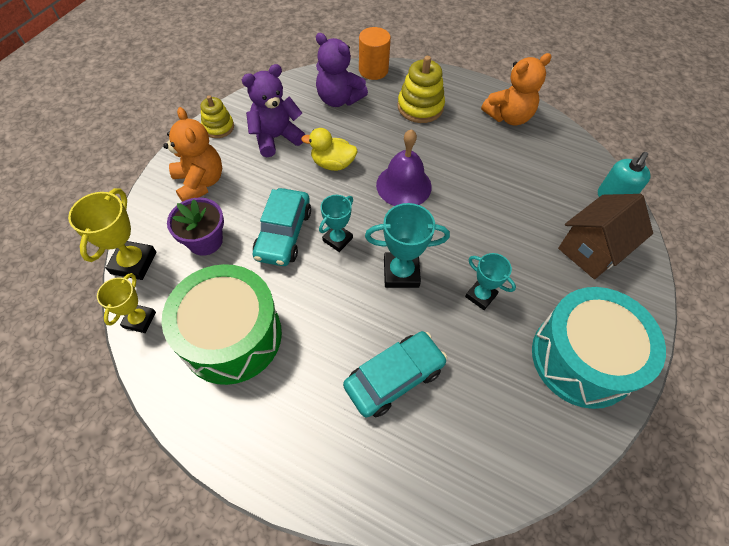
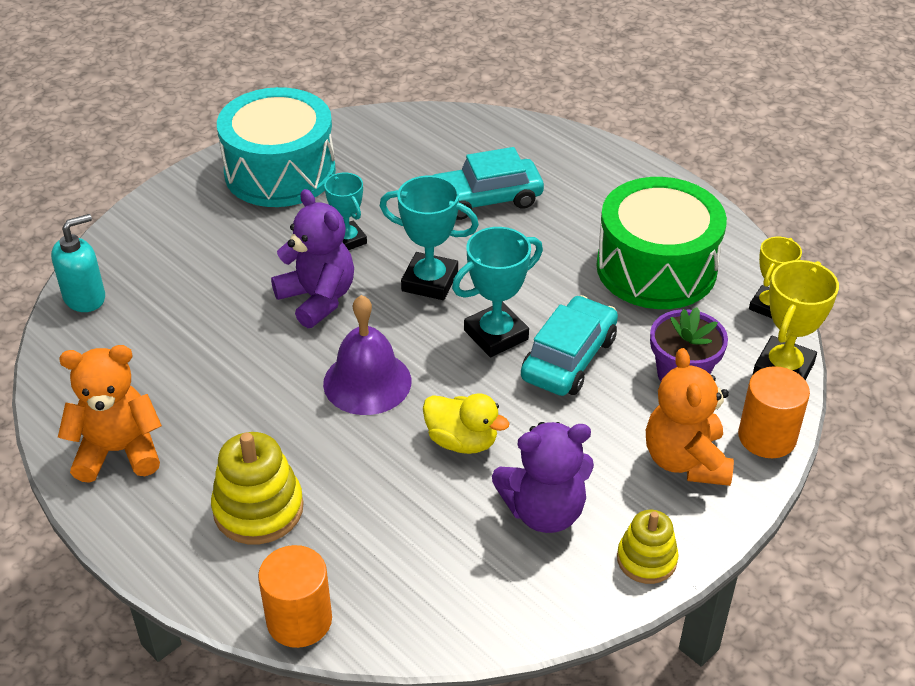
camera: 160 degrees left, 15 degrees down
purple teddy bear [316,33,368,107] -> purple teddy bear moved to [271,189,354,328]
turquoise trophy [319,195,353,252] -> turquoise trophy [452,227,543,357], size x1.51
brown house [558,194,653,279] -> none
none -> orange cylinder [738,366,810,458]

